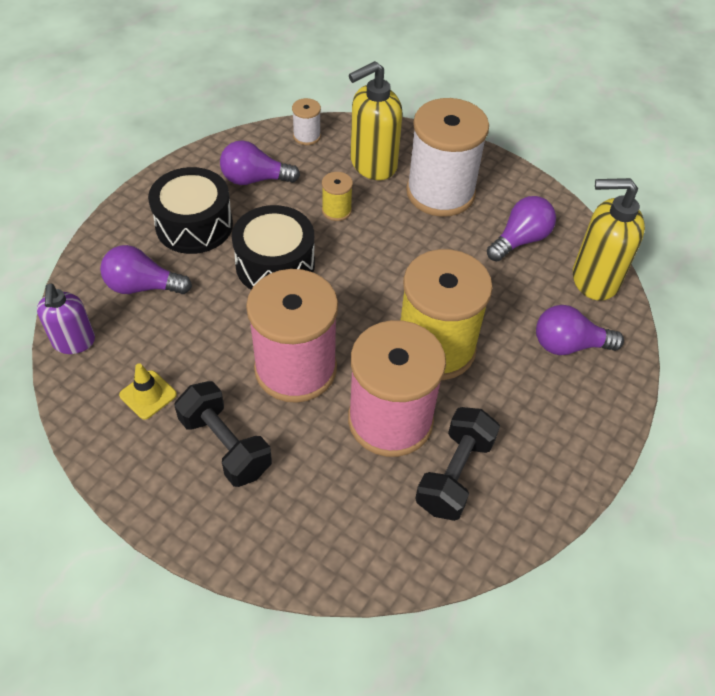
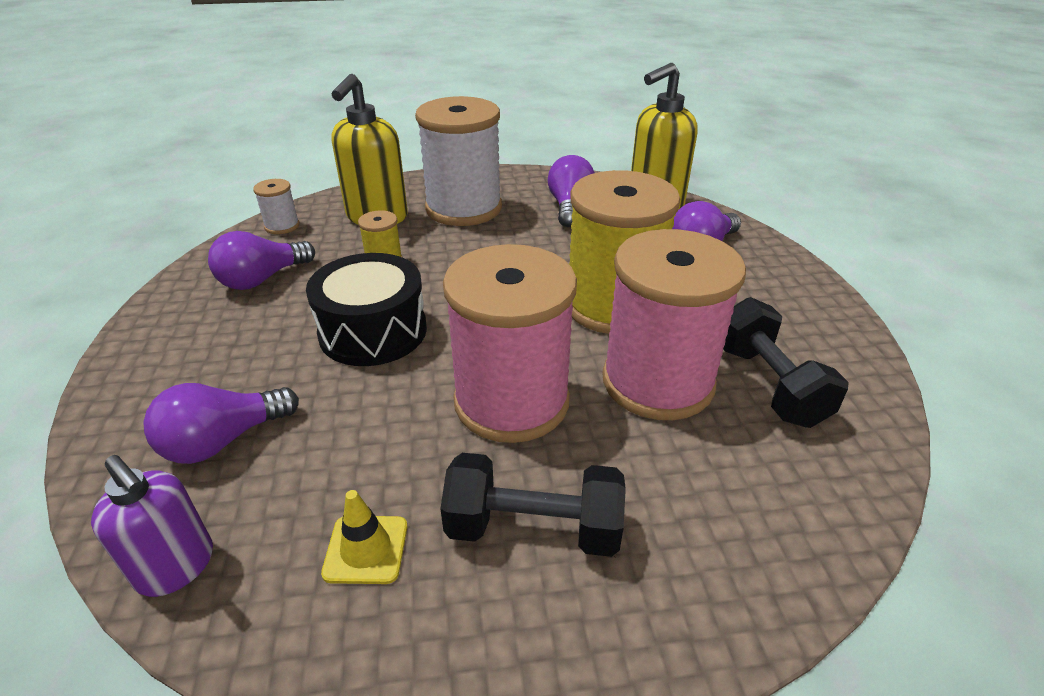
camera: 40 degrees left, 15 degrees down
black drum [148,167,233,254] -> none

